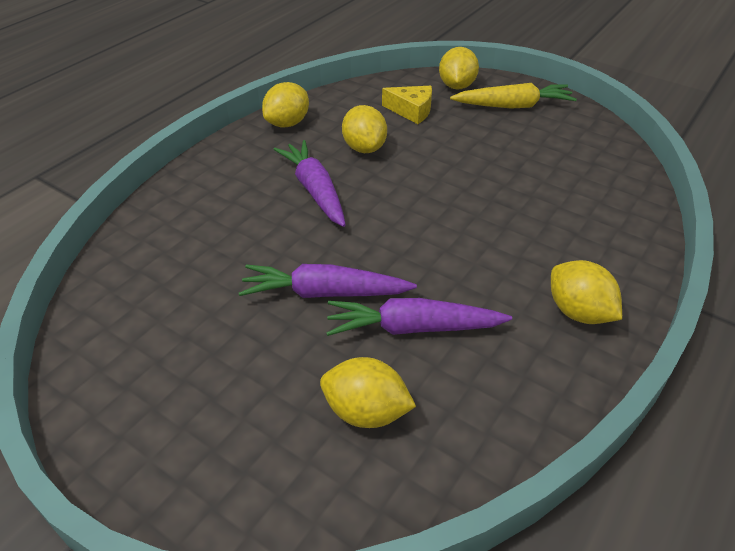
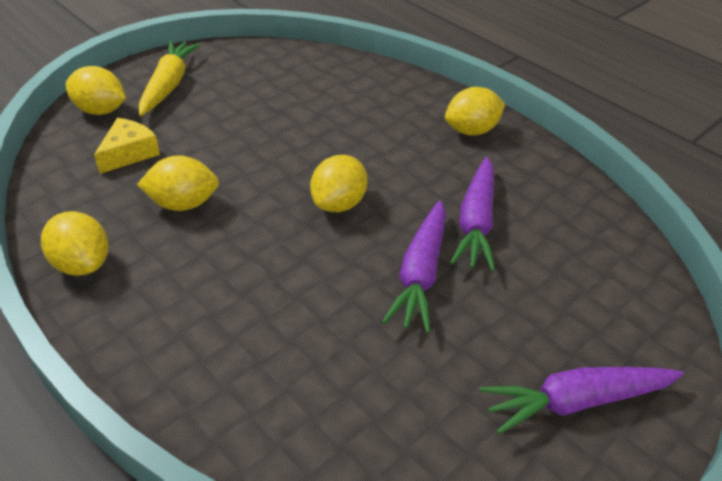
camera: 80 degrees left, 0 degrees up
purple carrot [273,140,346,227] -> purple carrot moved to [480,367,684,434]
yellow lemon [320,357,416,428] -> yellow lemon moved to [310,155,368,212]

